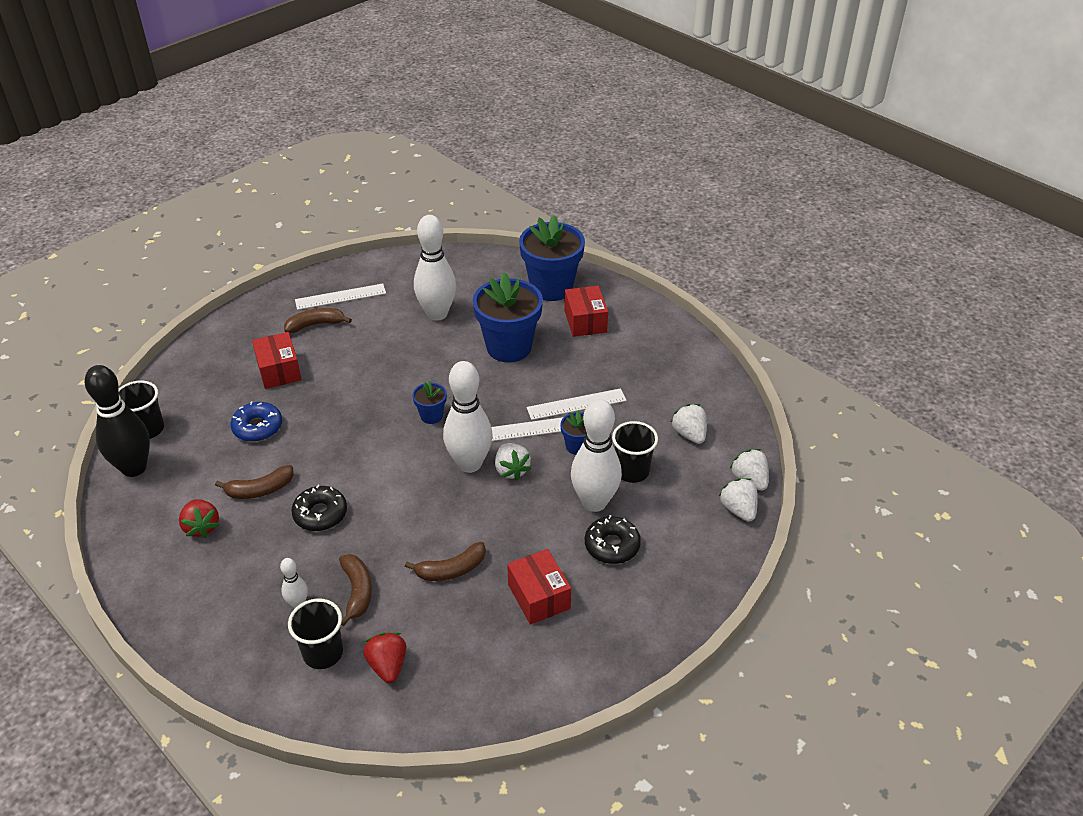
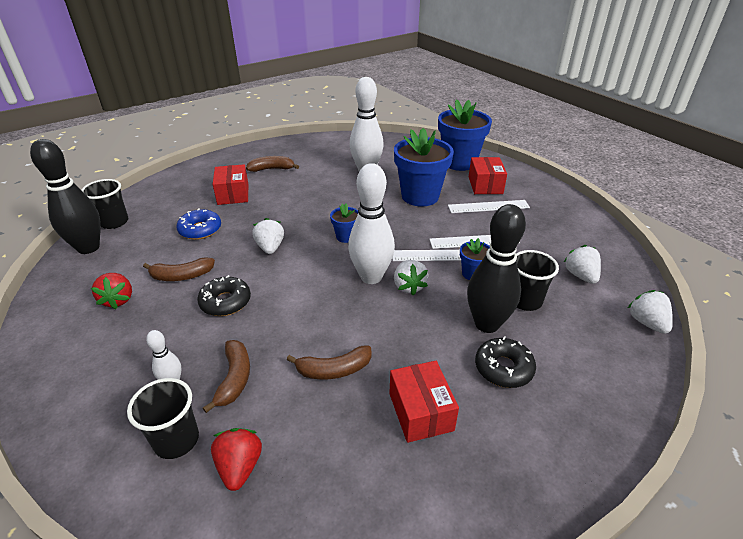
camera: 10 degrees right, 5 degrees down
white ruler [295,284,386,310] -> white ruler moved to [448,200,530,213]
white bowling pin [571,399,622,512] -> black bowling pin [467,204,526,333]
white strawberry [719,478,758,522] -> white strawberry moved to [252,218,284,254]

